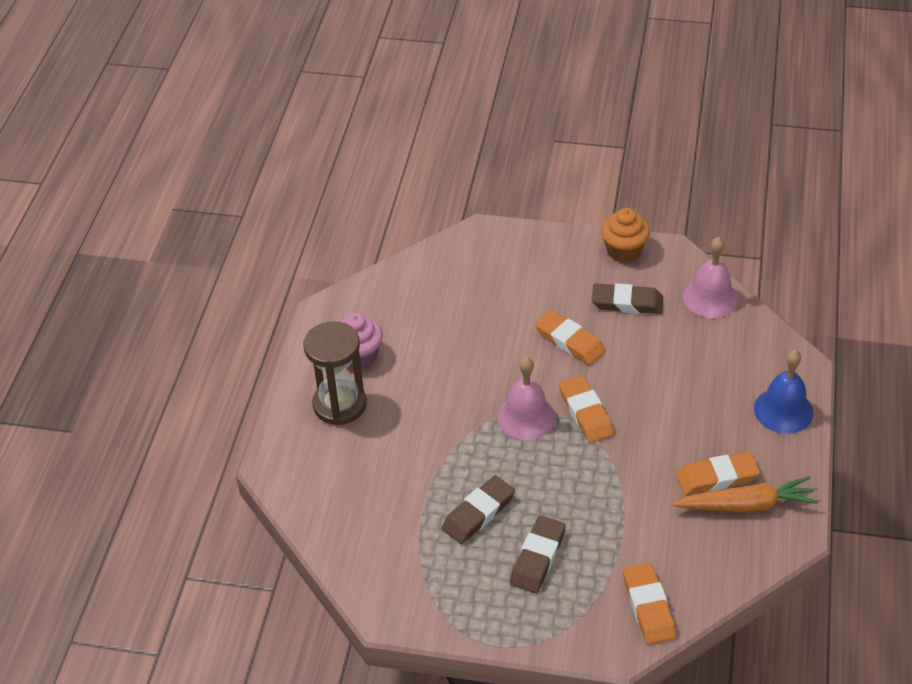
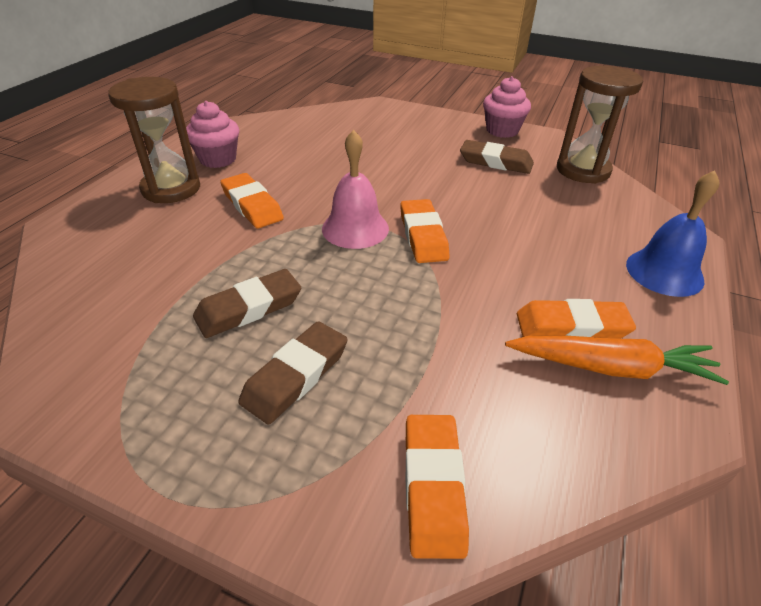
camera: 10 degrees right, 5 degrees down
orange eraser [535,310,606,365] -> orange eraser moved to [220,173,284,228]
orange cupcake [601,208,650,263] -> pink cupcake [483,76,531,138]
pink bell [683,237,738,318] -> brown hourglass [557,66,643,184]

